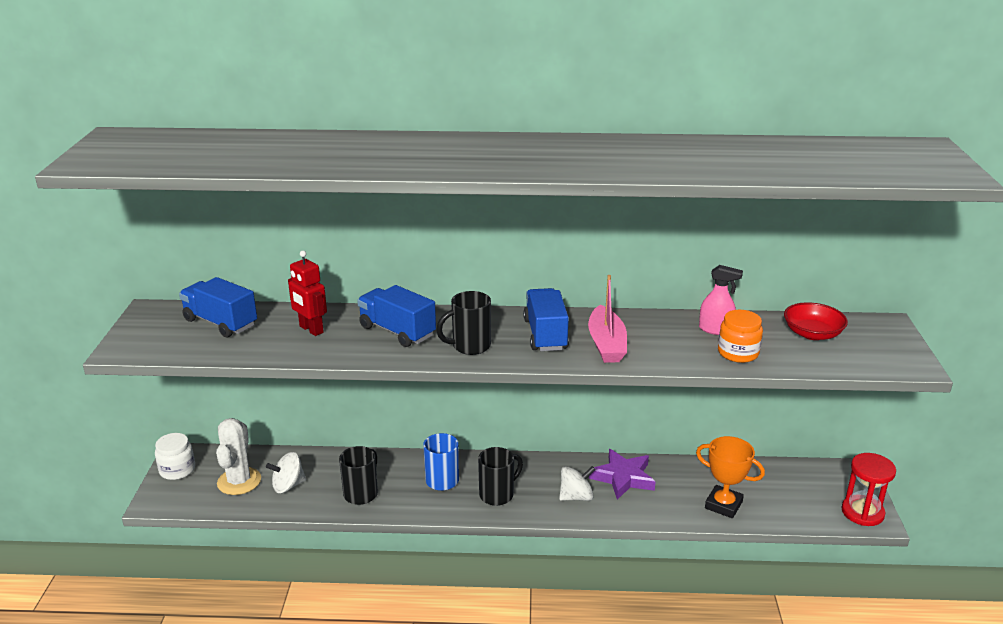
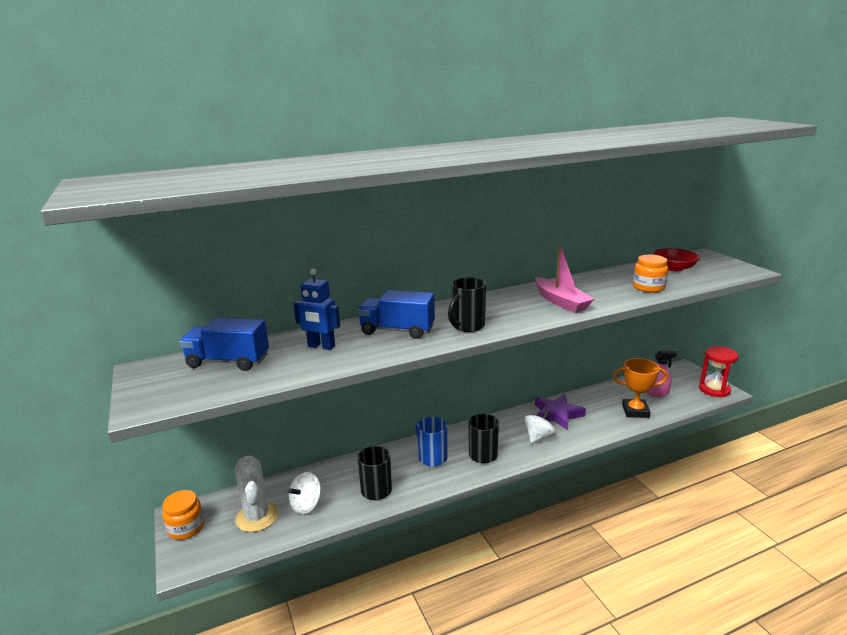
camera: 25 degrees left, 5 degrees down
white jar [155,433,195,480] -> orange jar [162,490,205,540]
red robot [288,251,327,336] -> blue robot [293,269,340,350]
blue truck [523,288,569,351] -> none
pink spray bottle [699,265,743,335] -> pink spray bottle moved to [646,351,677,397]

